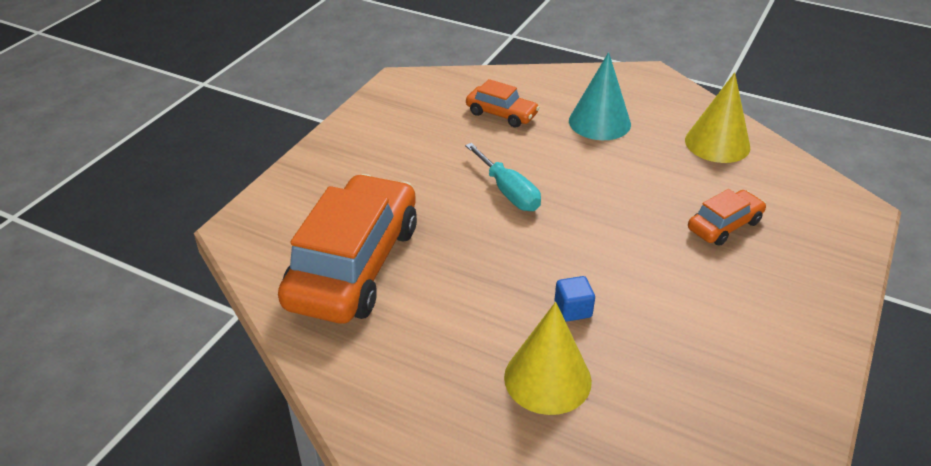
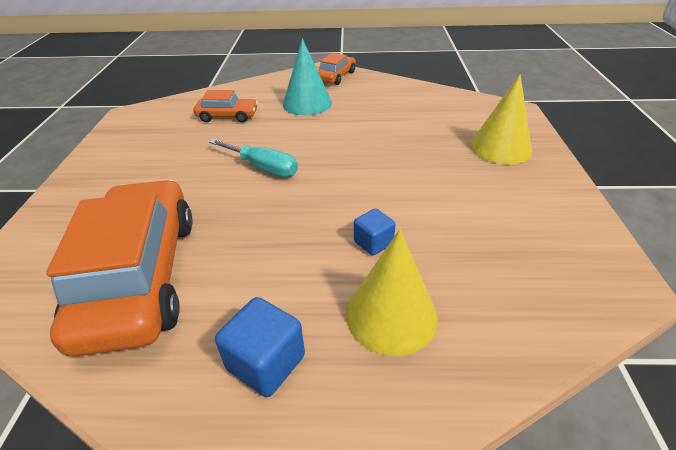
camera: 25 degrees left, 0 degrees up
yellow cone [685,72,750,163] -> yellow cone moved to [470,74,532,165]
orange car [688,189,766,246] -> orange car moved to [318,53,356,85]
none -> blue cube [215,297,305,397]

